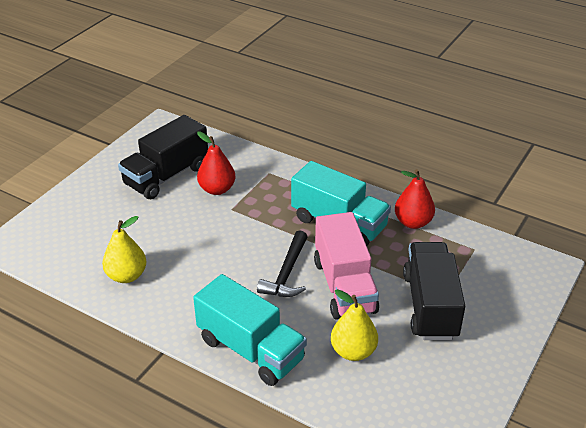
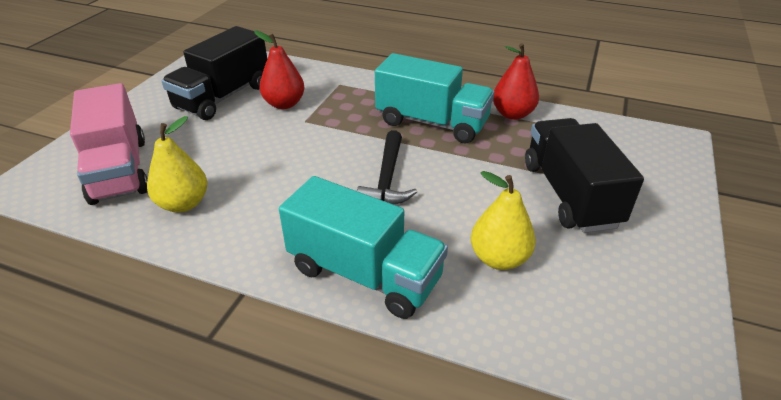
camera: 10 degrees left, 0 degrees up
pink truck [314,212,379,320] -> pink truck moved to [70,83,148,205]

